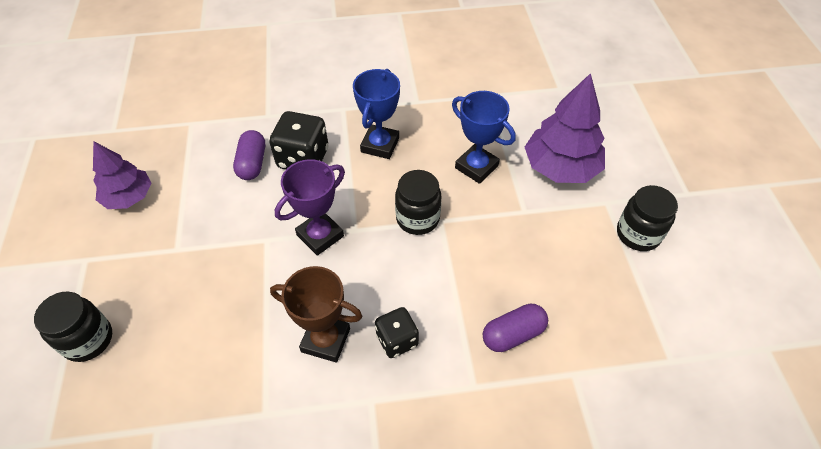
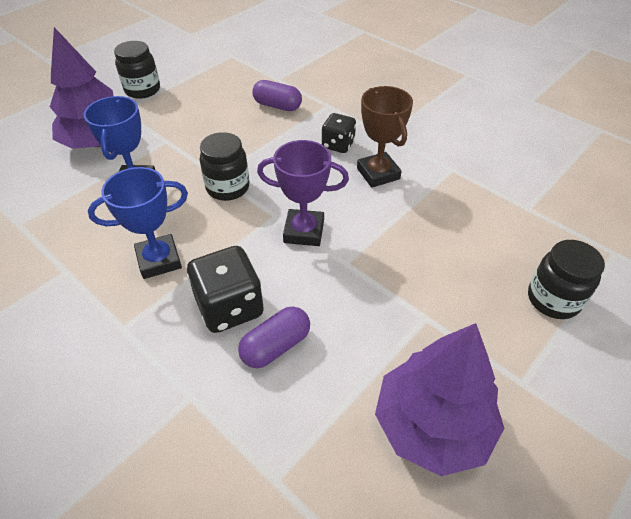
camera: 130 degrees left, 5 degrees down
purple tree [93,141,151,209] -> purple tree [375,323,504,476], size x1.53

